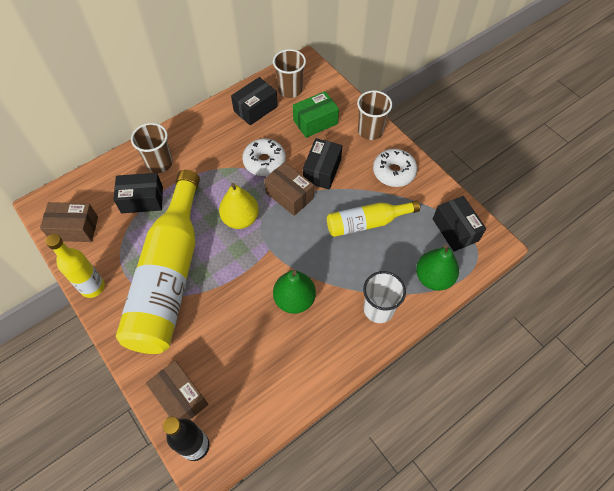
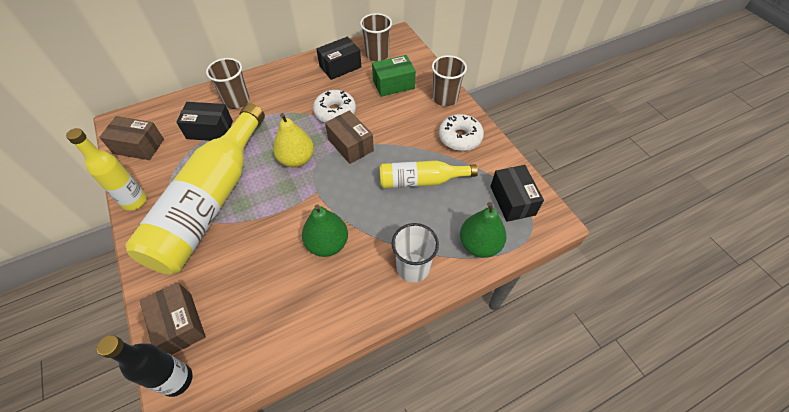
camera: 10 degrees right, 5 degrees down
black box [303,138,342,190] -> none

